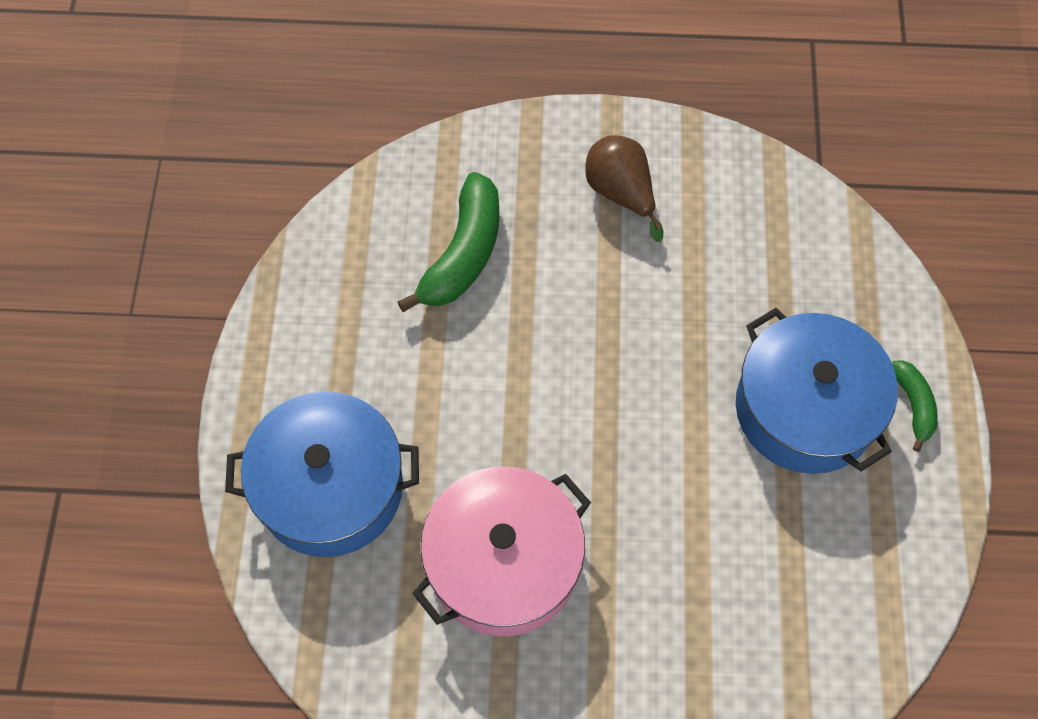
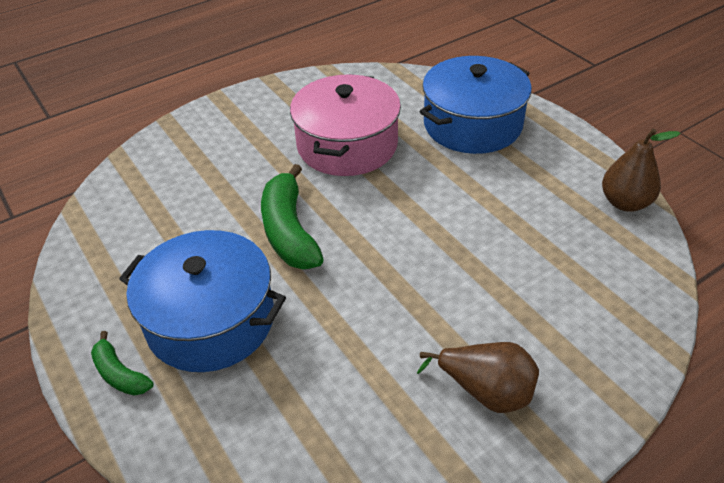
camera: 145 degrees right, 20 degrees down
green banana [397,172,499,312] -> green banana moved to [261,164,324,269]
none -> brown pear [602,129,681,212]

